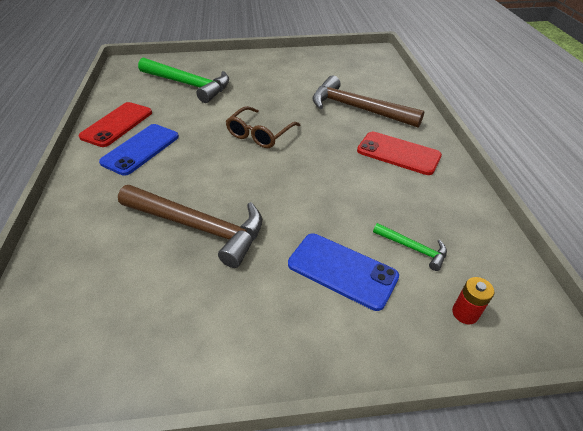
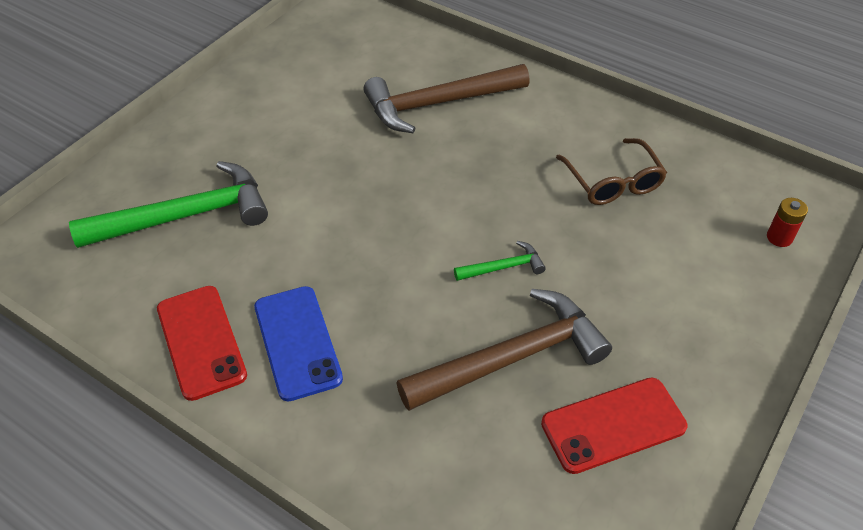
camera: 50 degrees left, 5 degrees up
brown glasses [226,106,300,148] -> brown glasses moved to [556,138,667,205]
blue phone [288,233,399,311] -> none
red phone [357,132,442,175] -> red phone moved to [541,377,688,474]
green hammer [373,223,447,271] -> green hammer moved to [454,241,546,281]

